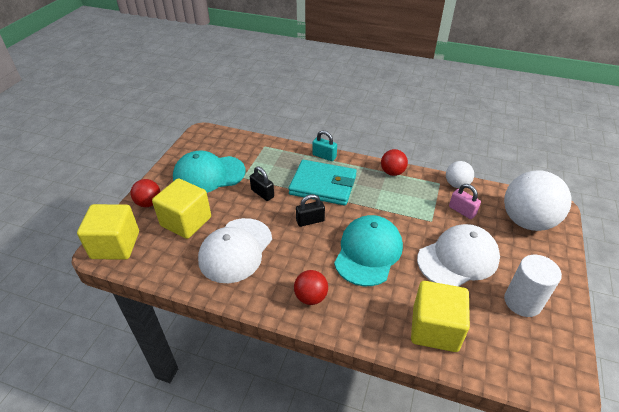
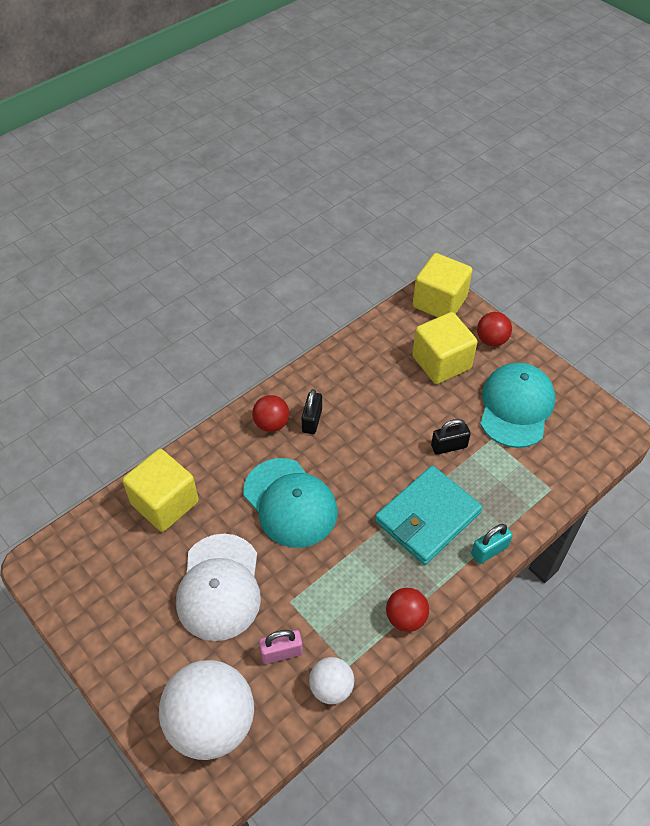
camera: 120 degrees right, 10 degrees up
white cap [198,218,272,283] -> none
black padlock [296,194,325,227] -> black padlock moved to [301,389,322,434]
white cylinder [504,255,562,317] -> none

